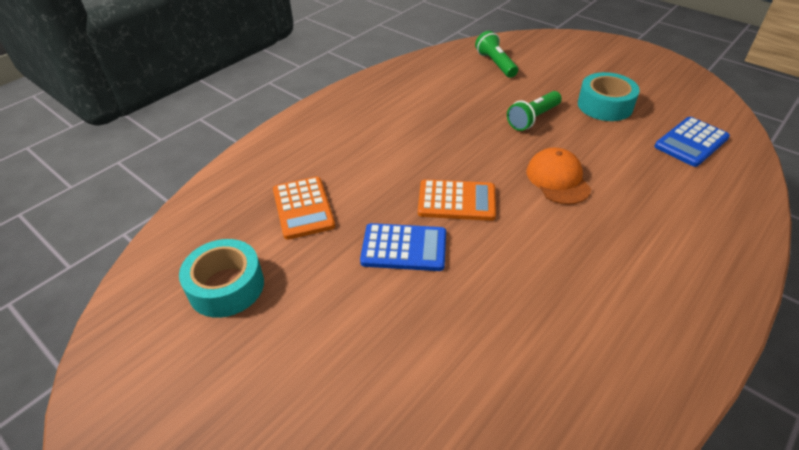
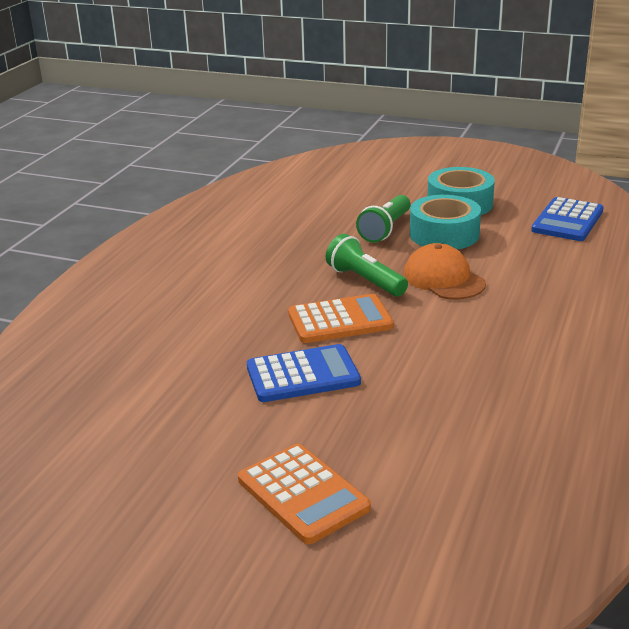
camera: 20 degrees left, 15 degrees down
turquoise tape [179,239,264,318] -> turquoise tape moved to [410,195,481,249]
orange calculator [273,177,335,240] -> orange calculator moved to [238,444,371,544]
green flashlight [475,31,518,78] -> green flashlight moved to [326,234,408,296]

